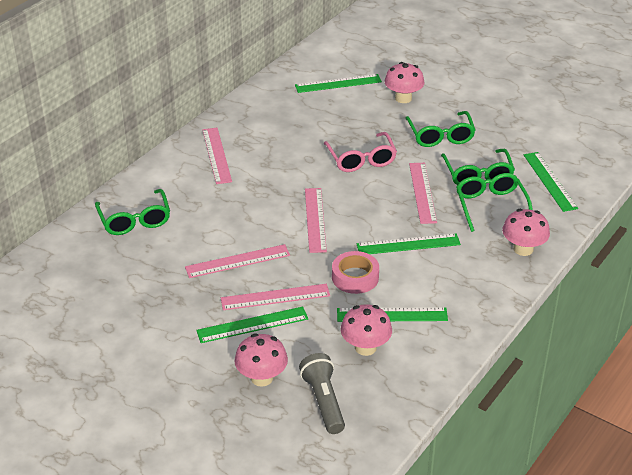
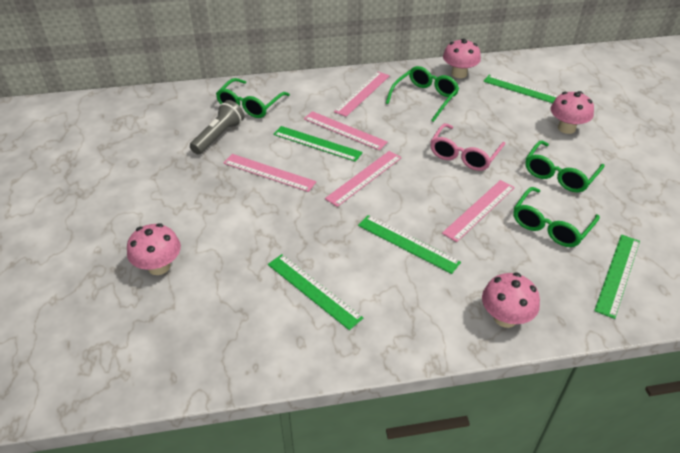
camera: 45 degrees right, 5 degrees up
green ruler [196,307,308,343] -> green ruler moved to [273,126,363,162]
pink ruler [221,284,330,310] -> pink ruler moved to [304,111,388,150]
grey flashlight [299,353,345,434] -> grey flashlight moved to [190,100,245,155]
pink tape [332,251,379,294] -> none
pink mushroom [341,304,392,356] -> pink mushroom moved to [443,38,481,78]
green glasses [456,173,533,232] -> green glasses moved to [386,66,459,122]

